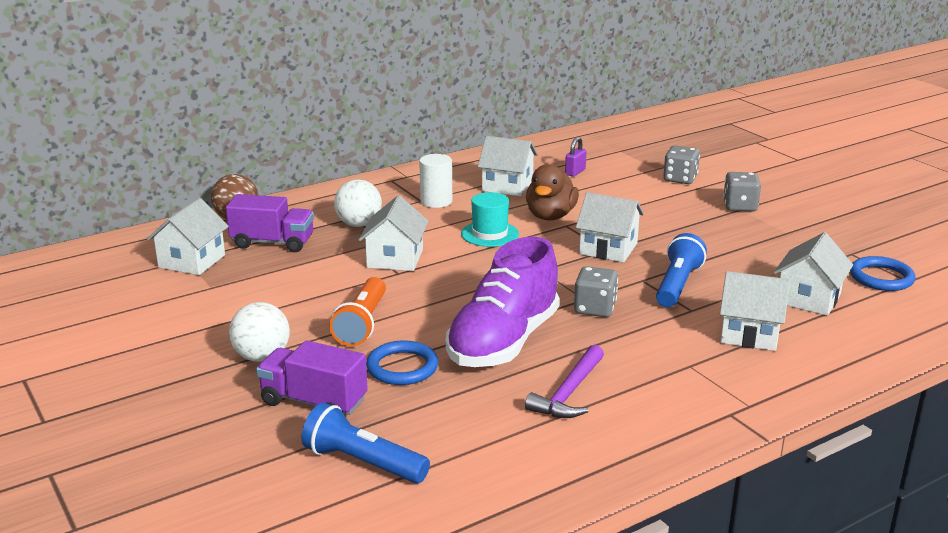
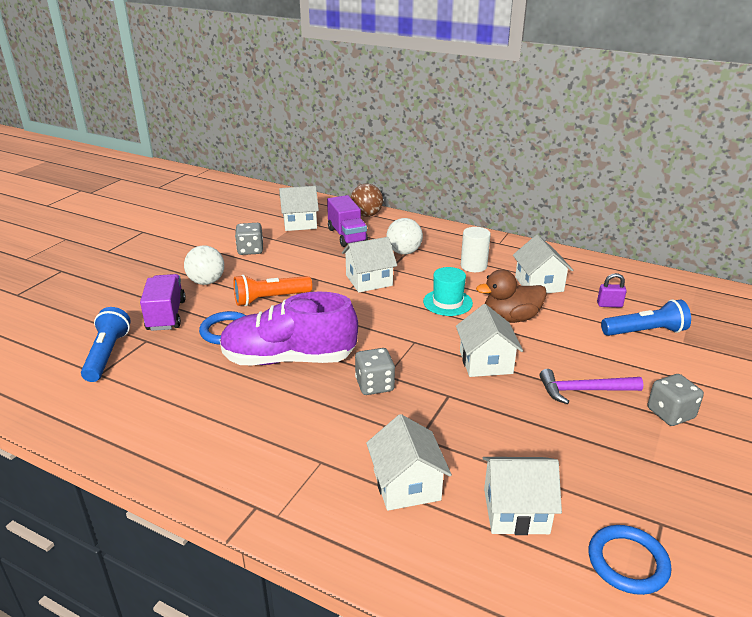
camera: 60 degrees right, 5 degrees up
purple hammer [525,345,604,418] -> purple hammer moved to [539,369,643,404]
blue flashlight [656,233,707,307] -> blue flashlight moved to [601,300,691,336]
grey dice [663,145,700,184] -> grey dice moved to [235,223,263,255]

